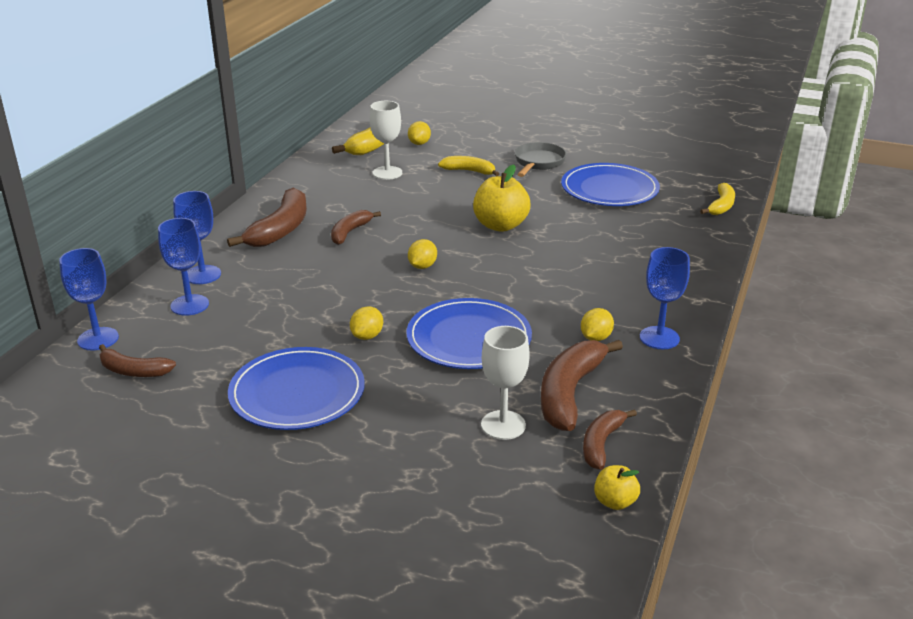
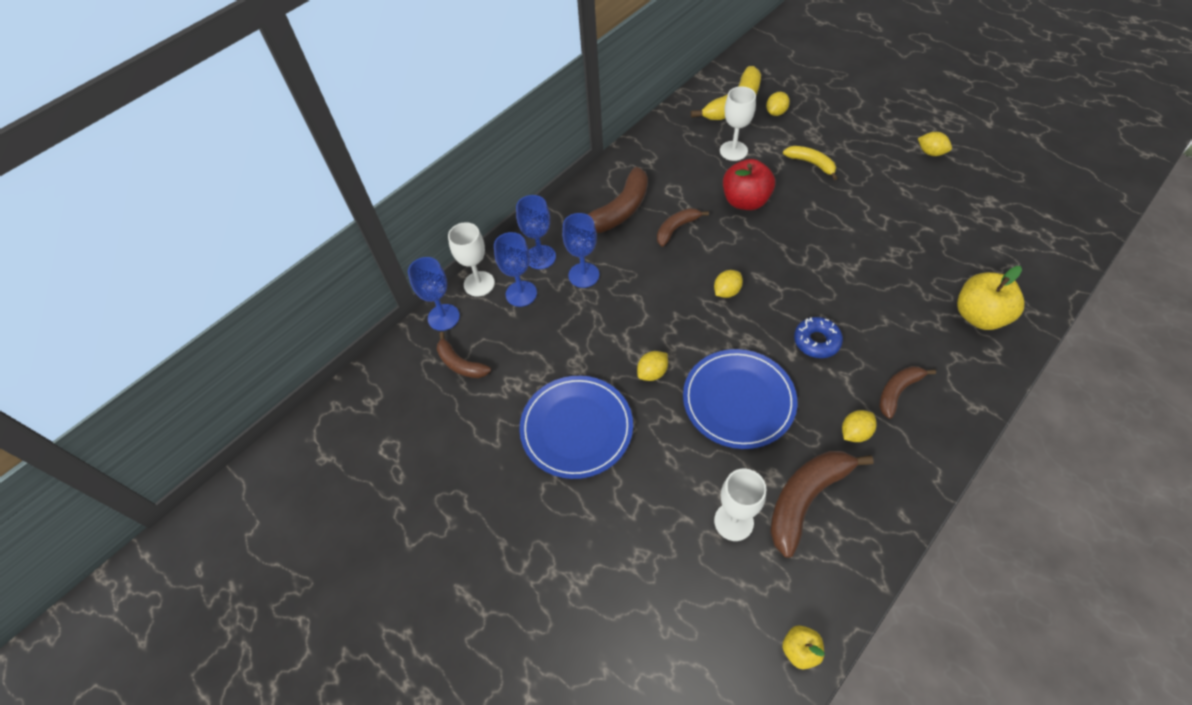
camera: 25 degrees right, 25 degrees up
yellow apple [473,165,531,232] -> yellow apple moved to [957,266,1025,330]
grey pan [515,142,567,177] -> none
blue plate [561,163,660,206] -> none
brown banana [583,409,637,470] -> brown banana moved to [879,366,936,419]
blue goblet [640,247,690,349] -> blue goblet moved to [562,213,599,288]
yellow banana [700,183,735,215] -> none
none -> white goblet [448,222,495,297]
none -> red apple [723,159,775,210]
none -> blue donut [794,317,843,358]
none -> yellow lemon [918,132,952,156]

